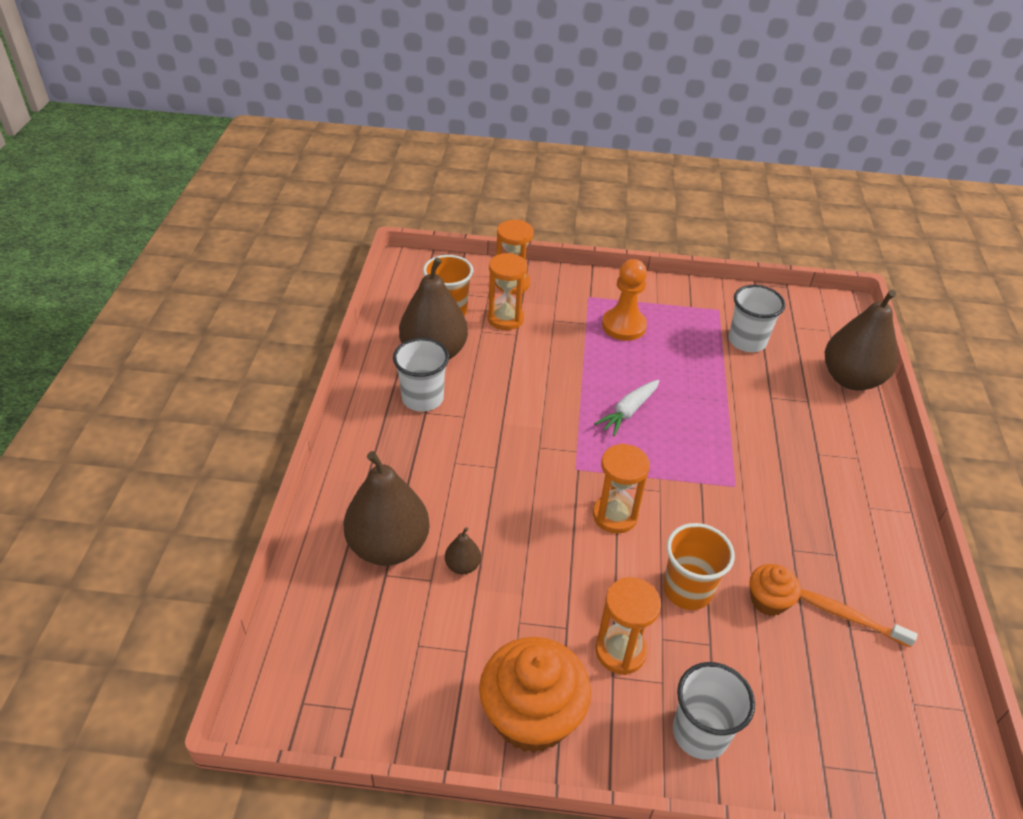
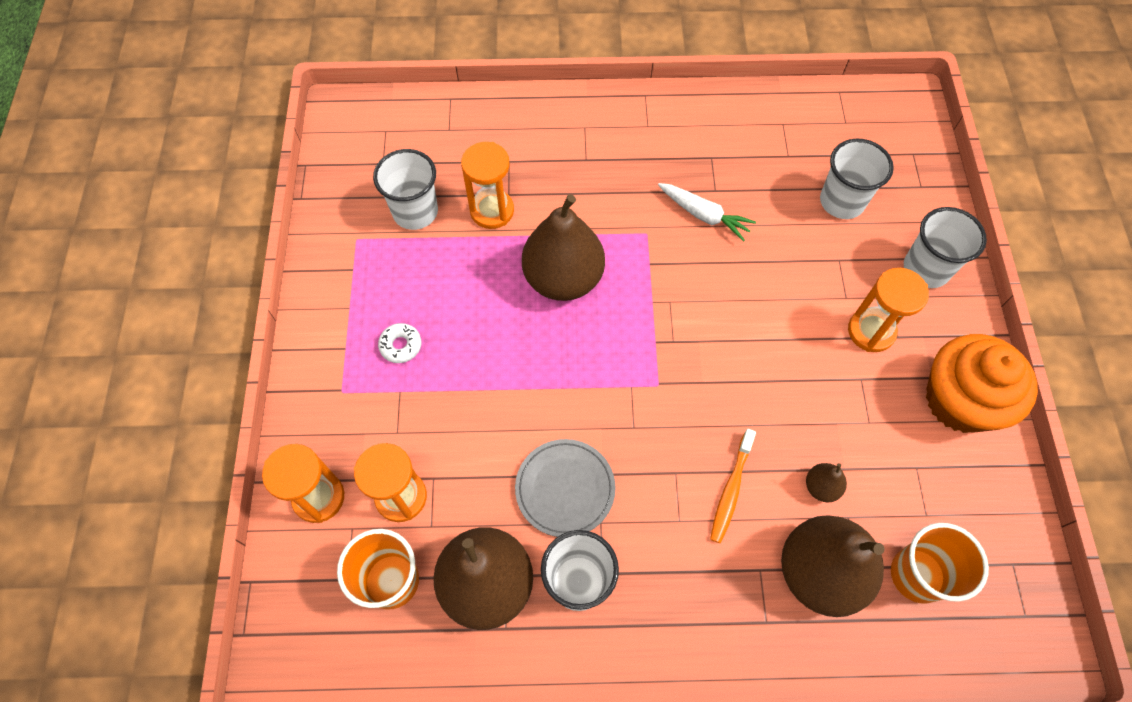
camera: 95 degrees left, 20 degrees up
orange hourglass [593,443,650,533] -> orange hourglass moved to [461,142,514,229]
white carrot [594,380,659,436] -> white carrot moved to [658,183,756,242]
orange pawn [602,259,647,341] -> white donut [378,323,421,363]
orange cup [663,523,735,610] -> orange cup moved to [891,523,989,604]
orange cupcake [750,564,801,616] -> none
orange toothbrush [800,589,918,647] -> orange toothbrush moved to [710,429,756,543]
brown pear [825,290,898,391] -> brown pear moved to [522,194,605,301]
none -> grey plate [515,439,616,537]
none -> white cup [820,139,894,219]

